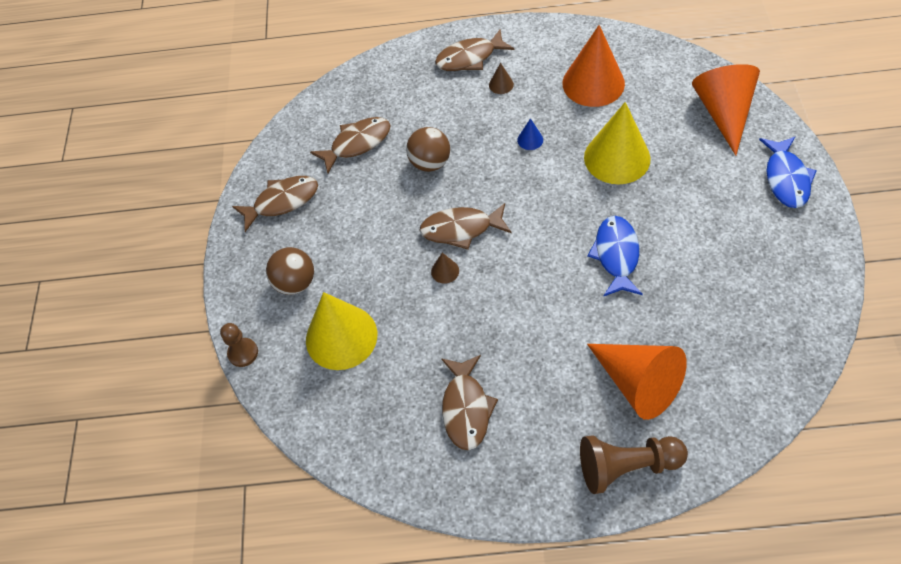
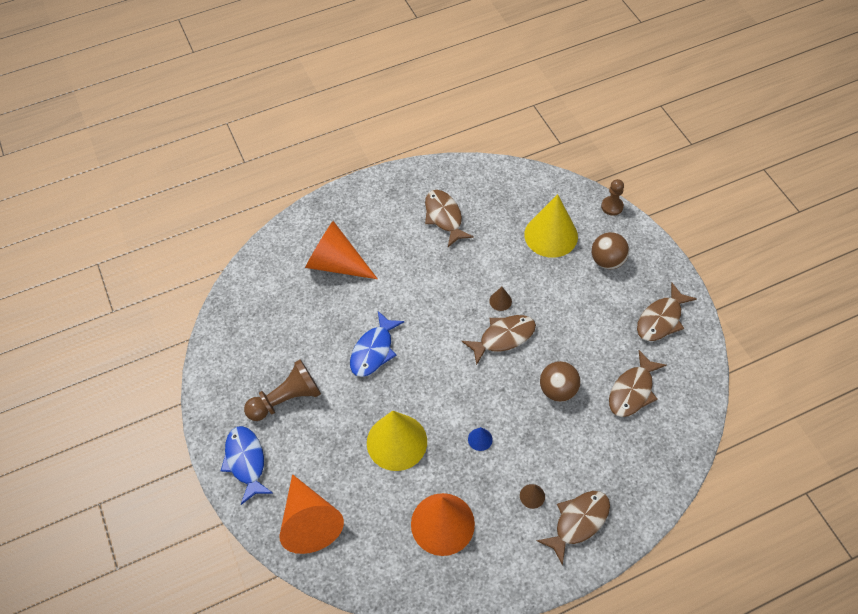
camera: 155 degrees right, 0 degrees up
brown pawn [580,435,688,494] -> brown pawn moved to [244,359,321,421]
blue fish [587,216,643,297] -> blue fish turned 45 degrees clockwise [350,311,405,377]

